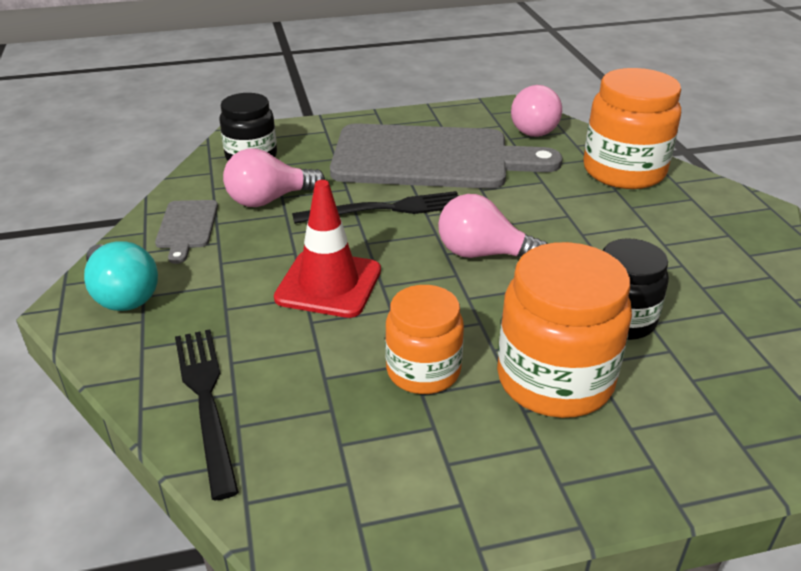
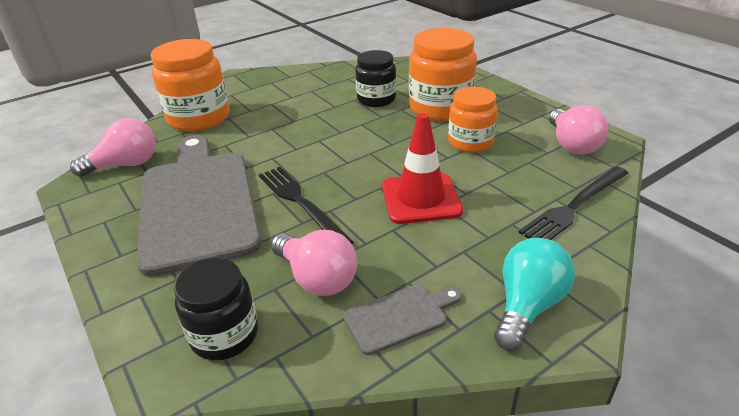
camera: 110 degrees left, 0 degrees up
pink light bulb [438,194,548,258] -> pink light bulb moved to [549,105,609,154]

